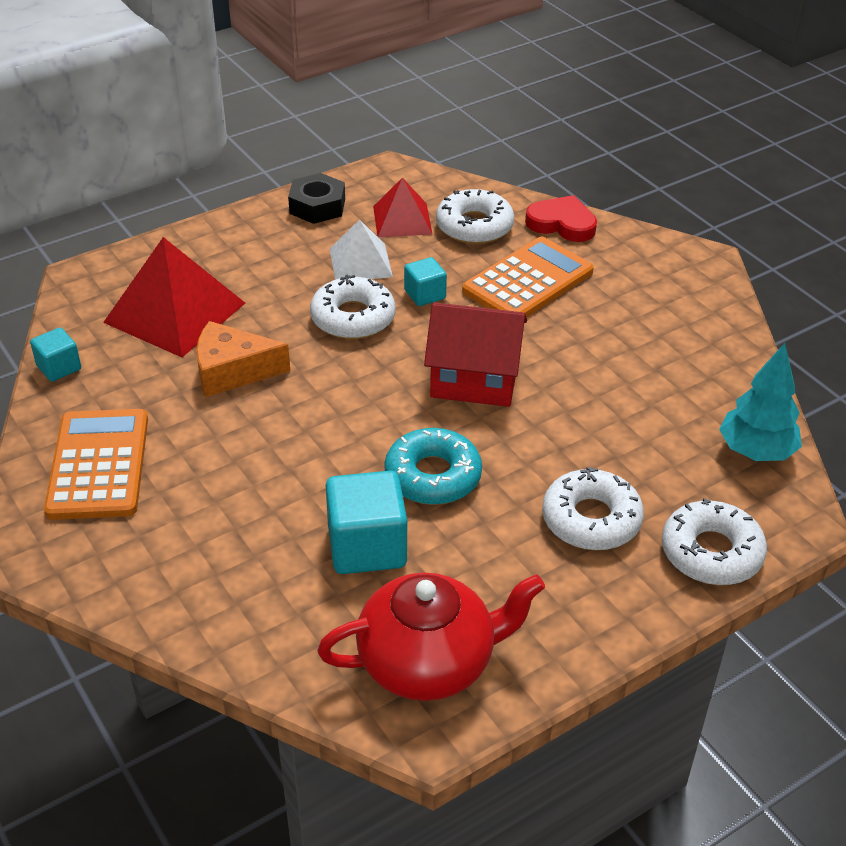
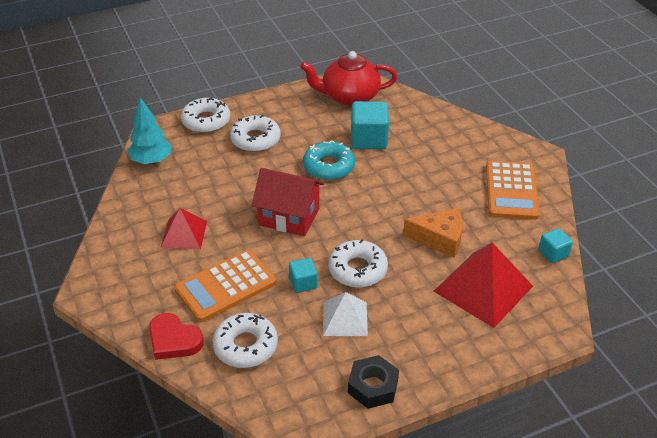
camera: 170 degrees left, 0 degrees up
red pyramid [373,178,432,237] -> red pyramid moved to [161,208,207,250]

